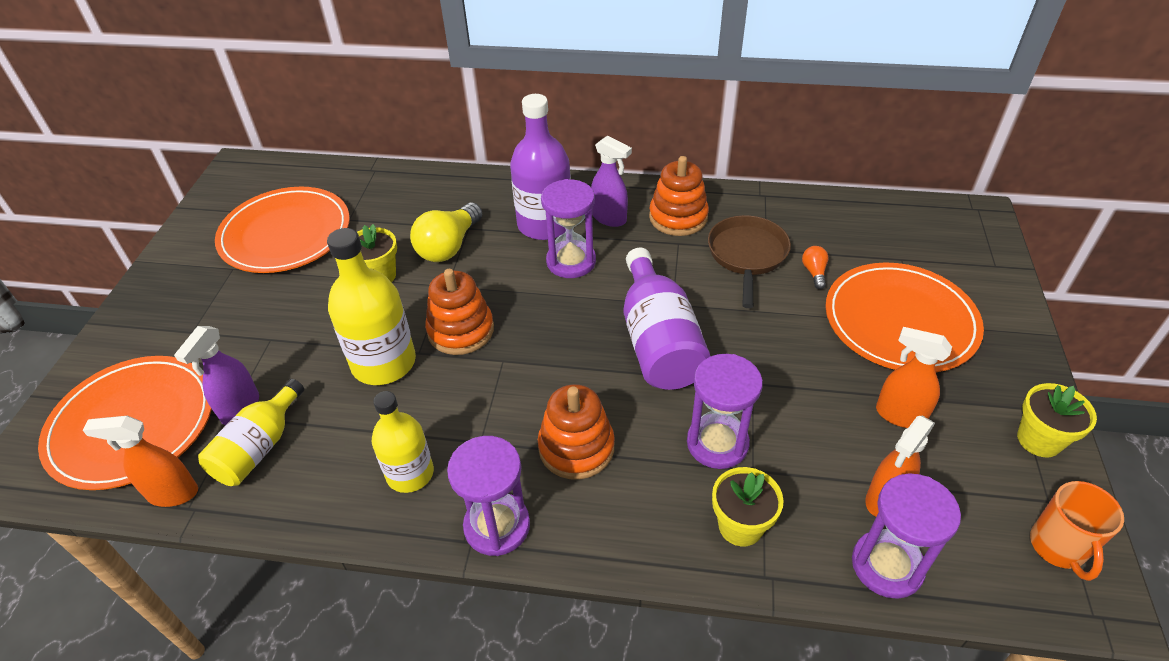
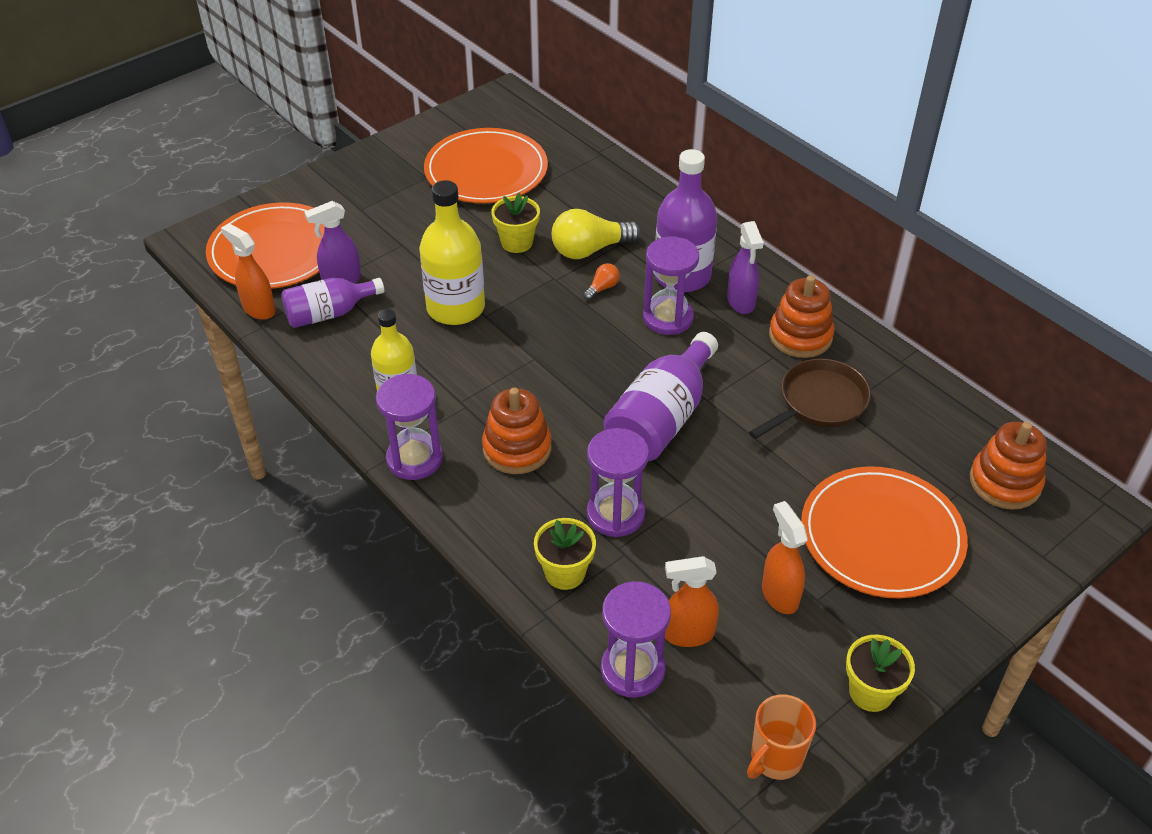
camera: 40 degrees right, 0 degrees up
yellow bottle [198,379,304,486] -> purple bottle [281,278,384,328]
orange stacking toy [425,269,494,355] -> orange stacking toy moved to [970,422,1047,510]
orange light bulb [802,246,829,289] -> orange light bulb moved to [583,263,620,300]

